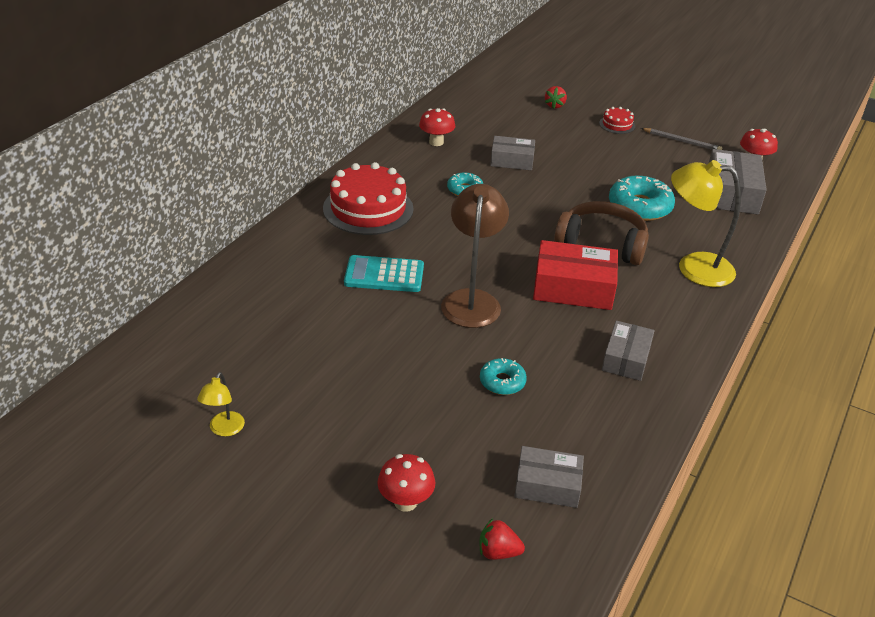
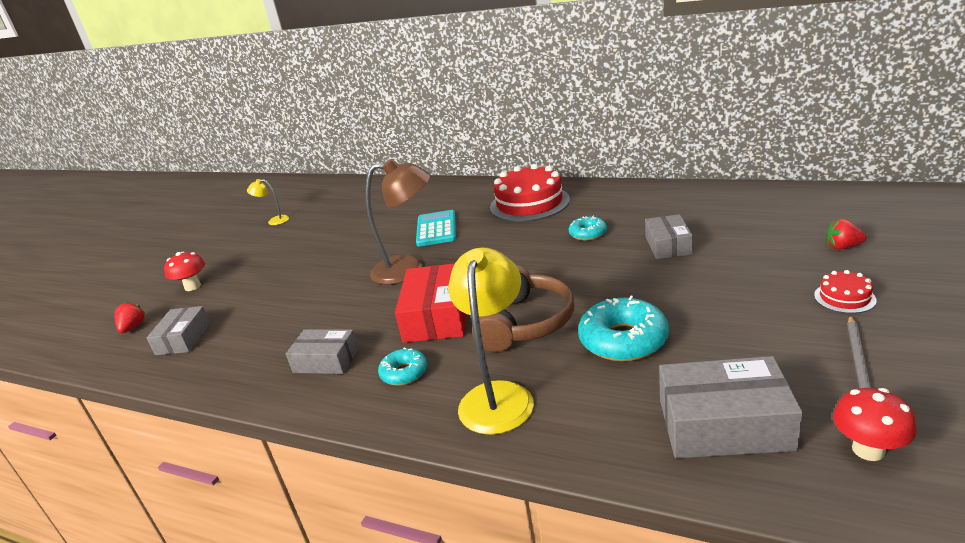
camera: 90 degrees right, 10 degrees down
red mushroom [419,108,455,146] -> none
turquoise donut [480,358,527,395] -> turquoise donut moved to [378,348,427,386]

